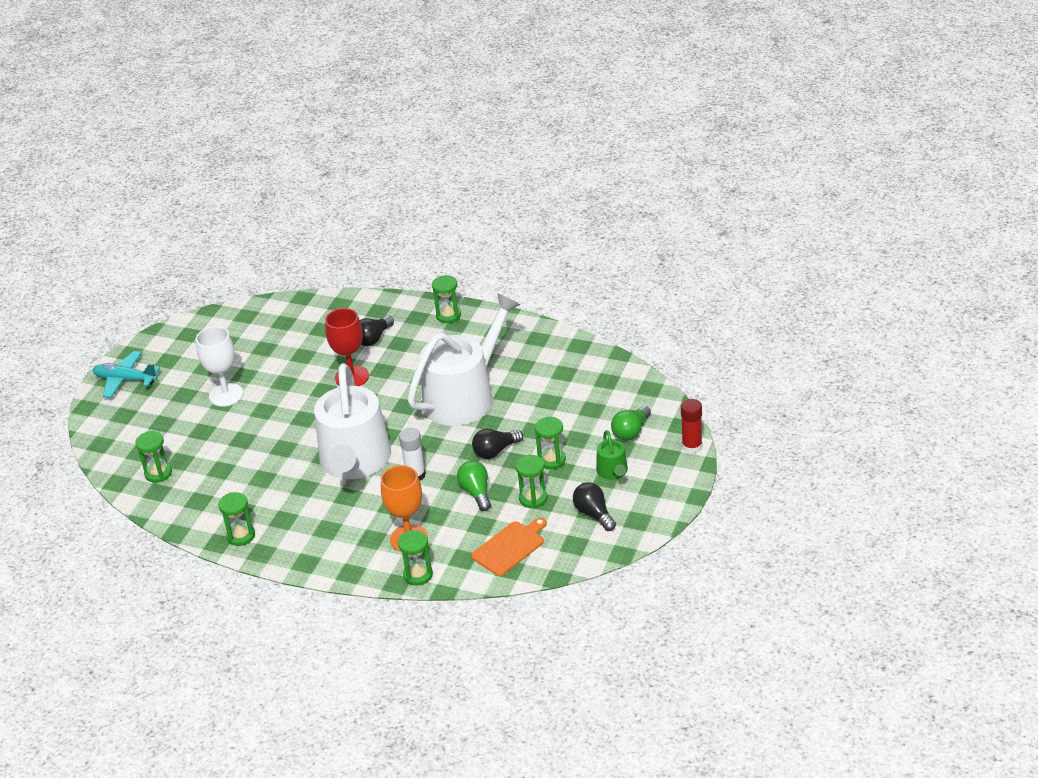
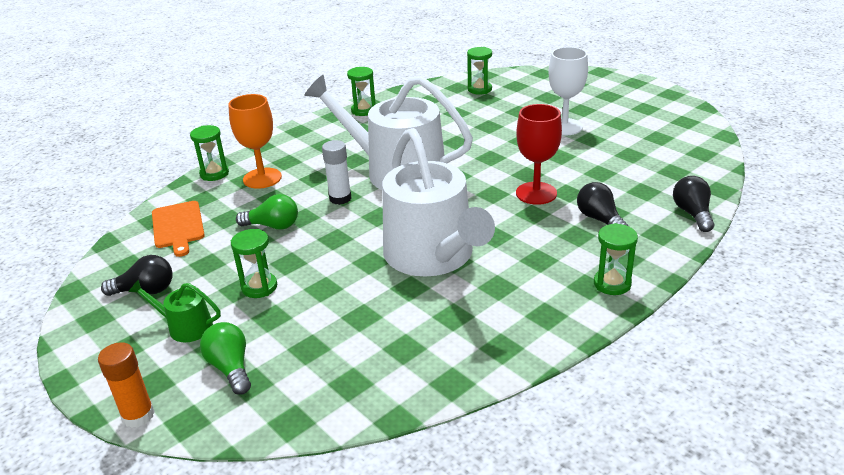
camera: 115 degrees right, 5 degrees down
turquoise plane [92,351,160,398] -> none
black light bulb [472,429,523,459] -> black light bulb moved to [673,176,714,232]
green hourglass [516,455,547,509] -> none
red glue stick [681,399,702,454] -> orange glue stick [98,342,155,428]

